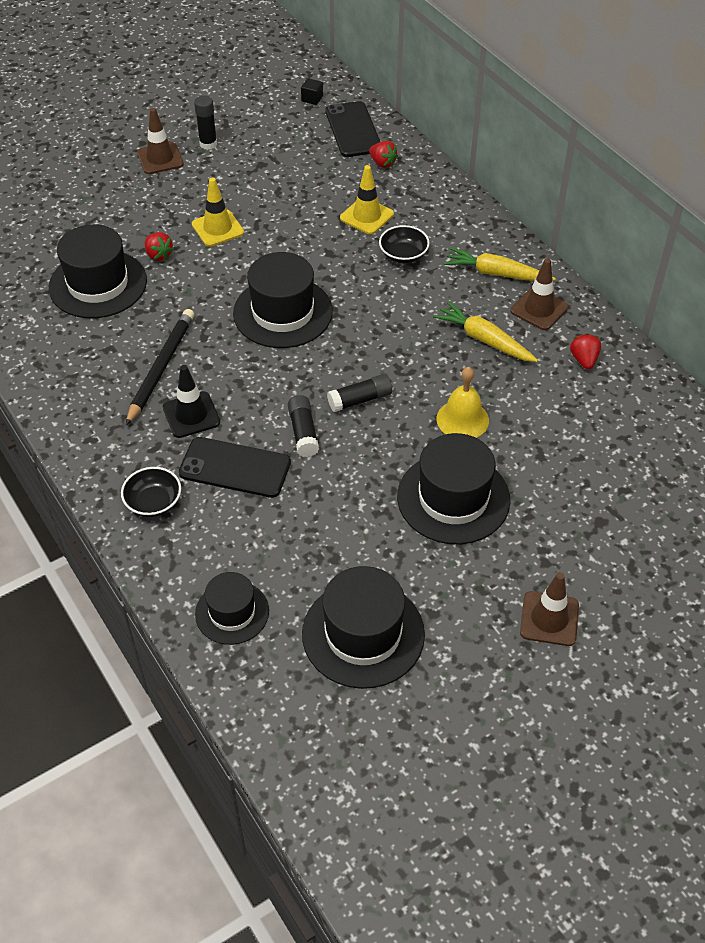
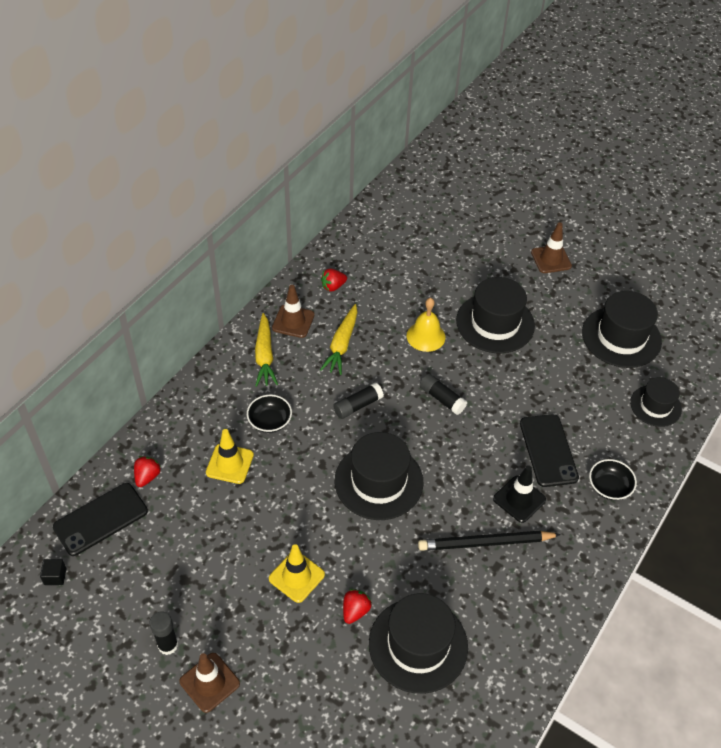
camera: 115 degrees left, 0 degrees up
black glue stick [288,395,319,457] -> black glue stick moved to [333,382,384,419]

